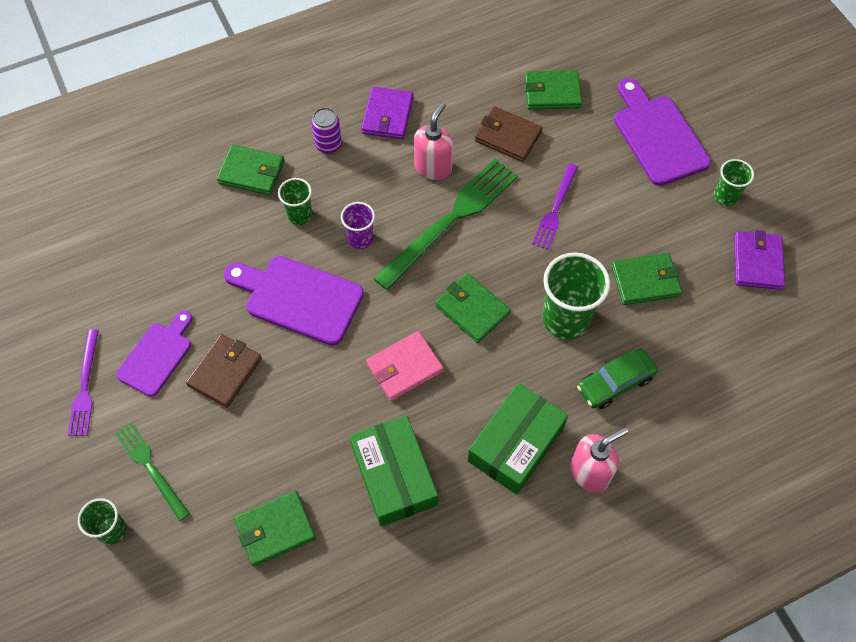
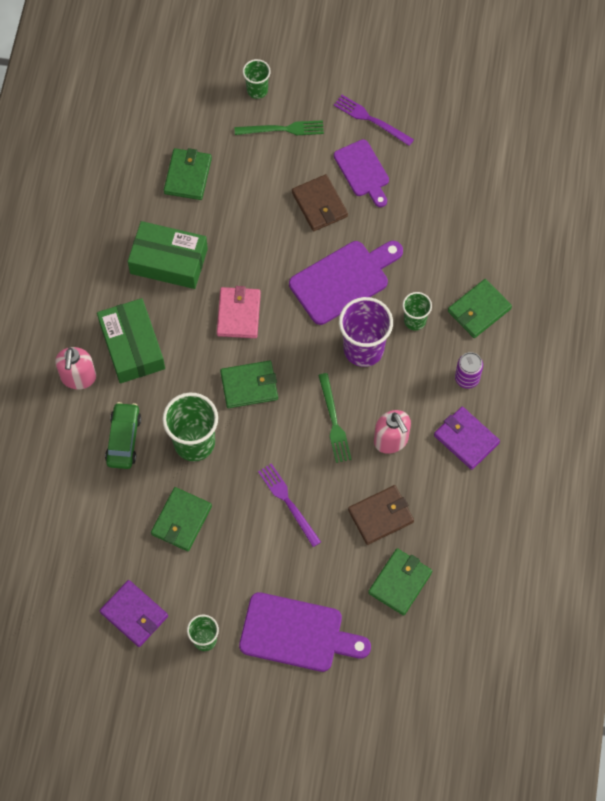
camera: 125 degrees right, 5 degrees up
purple cup [341,202,375,249] -> purple cup [339,297,393,367], size x1.80
green fork [373,159,518,290] -> green fork [318,373,352,463], size x0.56

